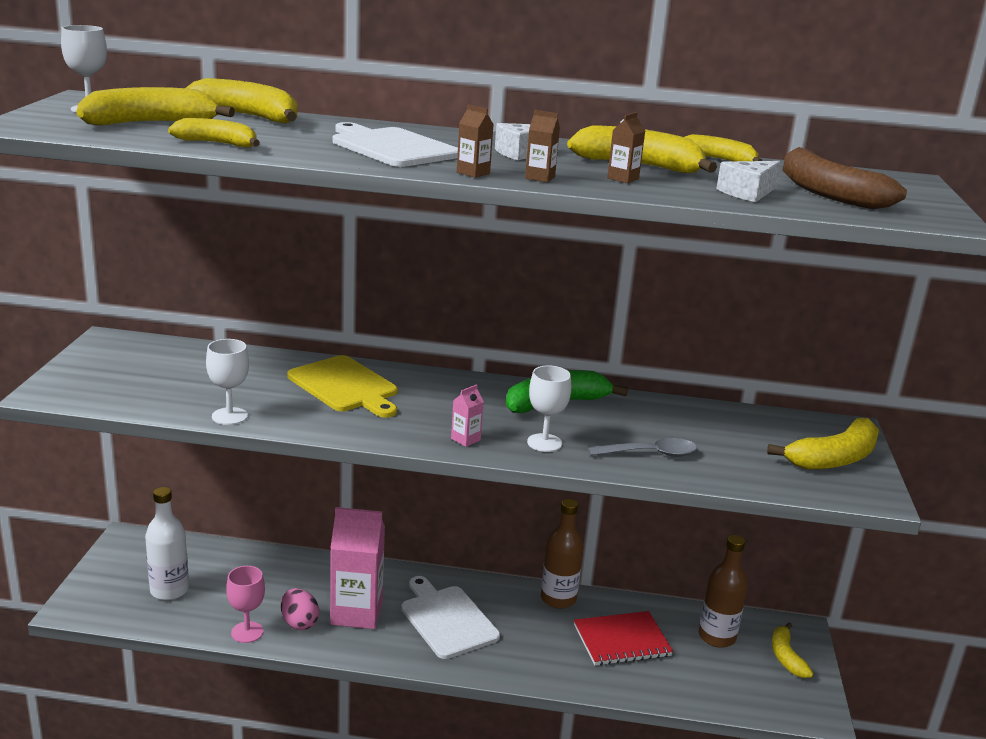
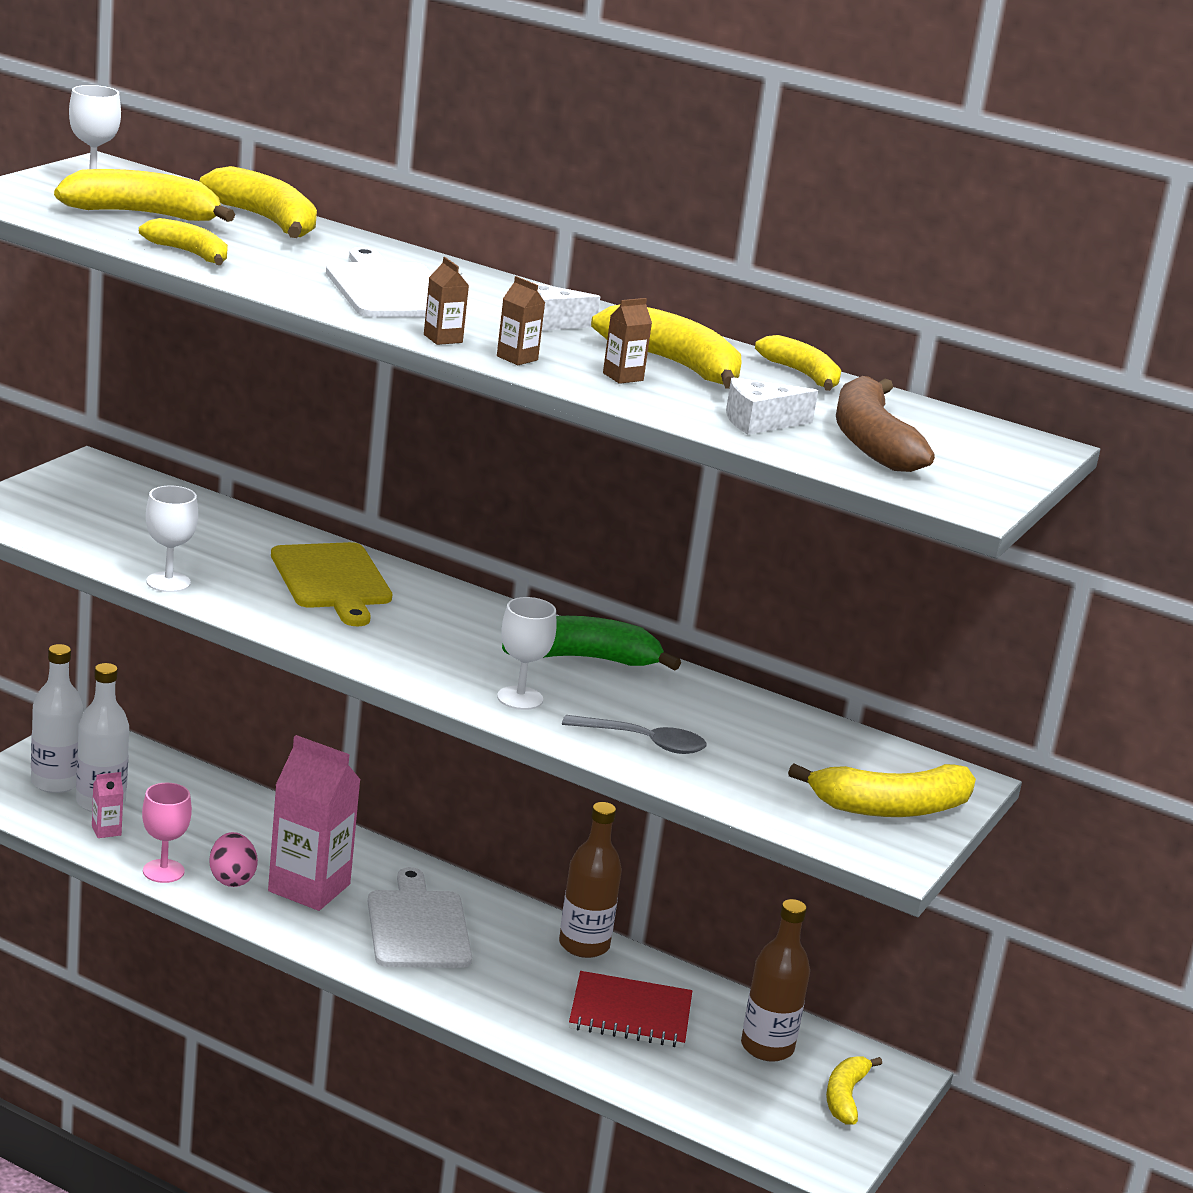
camera: 20 degrees right, 0 degrees up
pink carton [451,384,484,447] -> pink carton moved to [92,772,123,838]
none -> white bottle [31,644,83,793]

